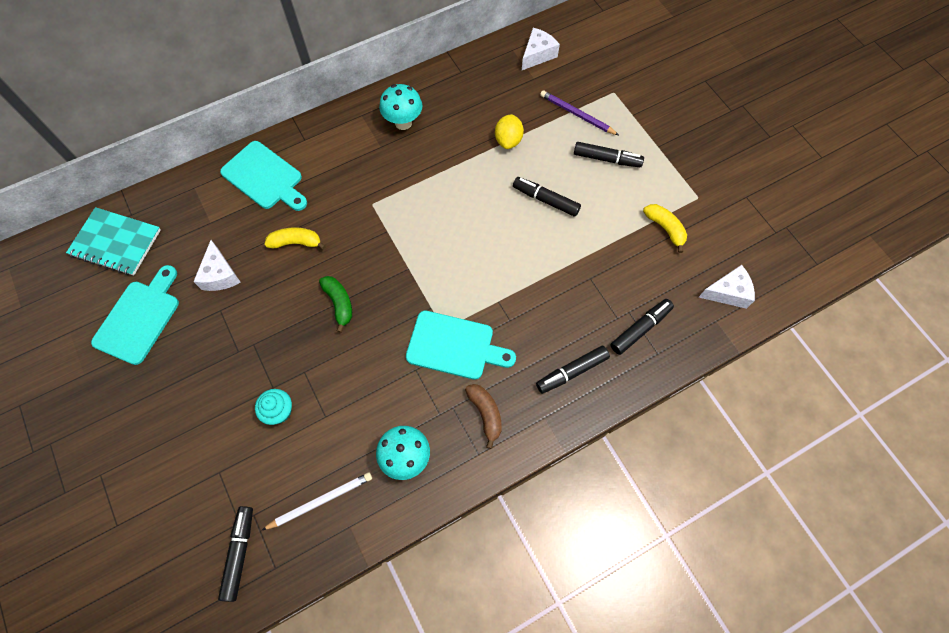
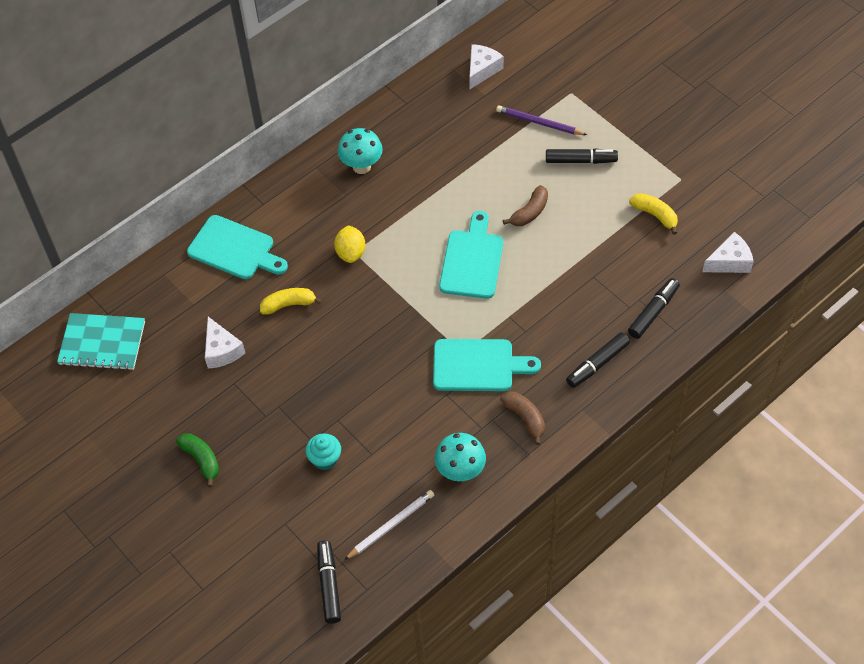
camera: 10 degrees left, 10 degrees down
turquoise cutting board [91,265,179,365] -> turquoise cutting board moved to [439,211,503,299]
green banana [319,276,352,333] -> green banana moved to [176,433,219,487]
yellow lemon [495,114,524,149] -> yellow lemon moved to [334,225,365,263]
black marker [513,177,581,217] -> brown banana [503,185,548,226]

